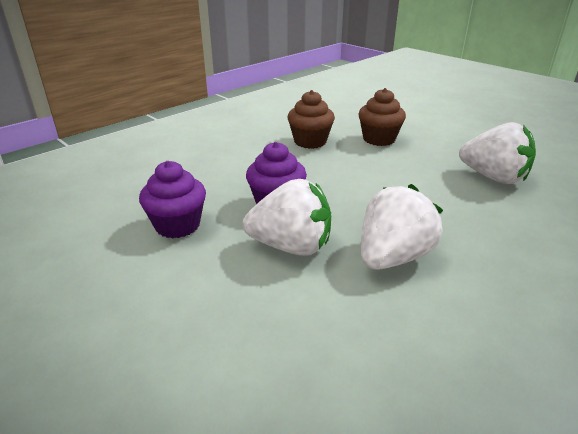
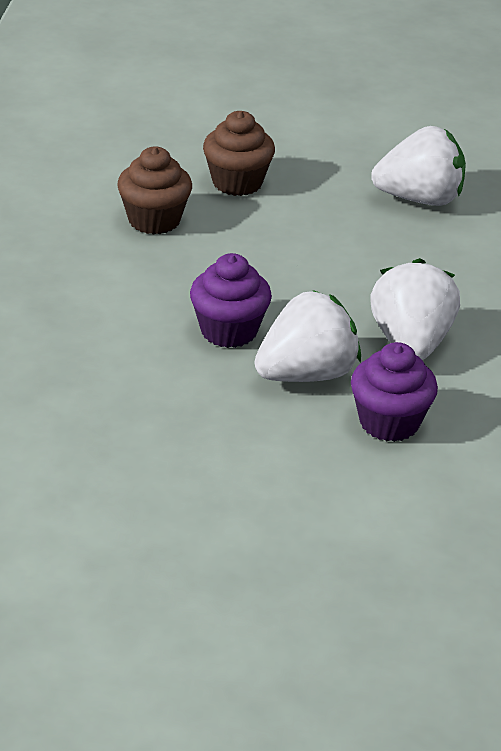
camera: 40 degrees left, 5 degrees up
purple cupcake [139,161,206,238] -> purple cupcake moved to [351,342,438,442]

